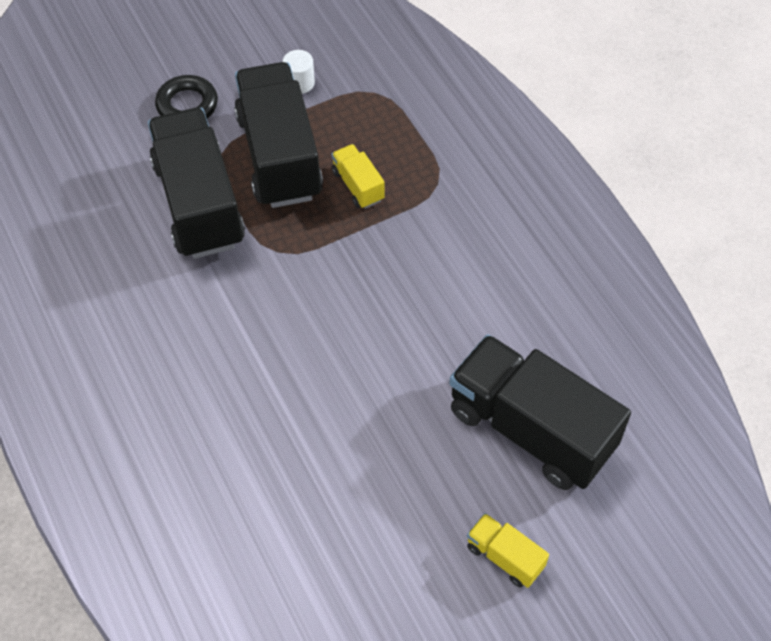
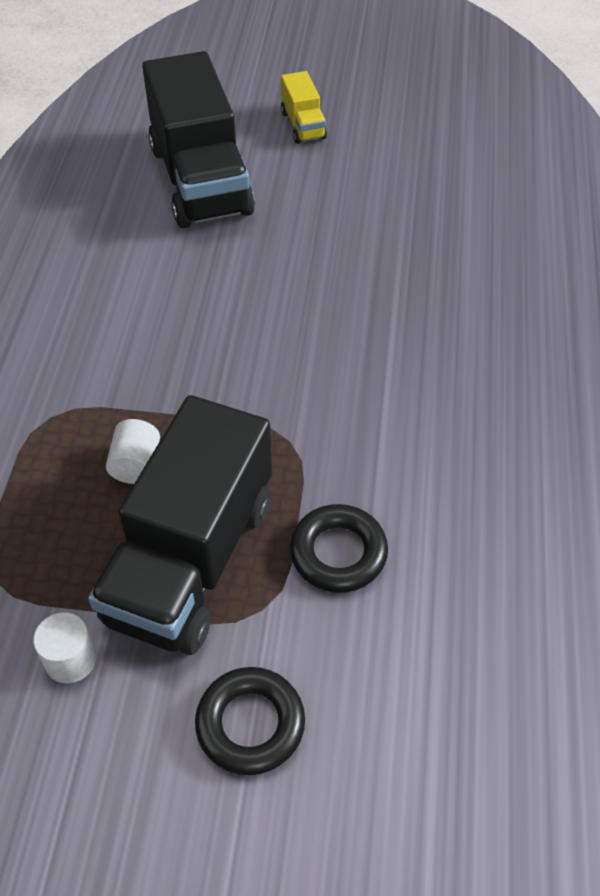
camera: 145 degrees left, 5 degrees down
black truck [148,108,245,259] -> black ring [290,504,388,593]
yellow truck [332,144,385,209] -> white cylinder [106,419,160,484]

